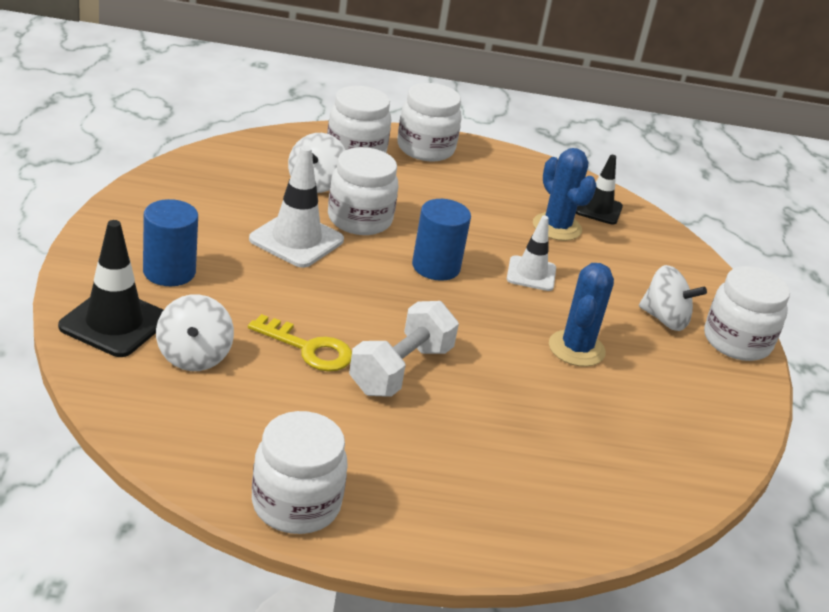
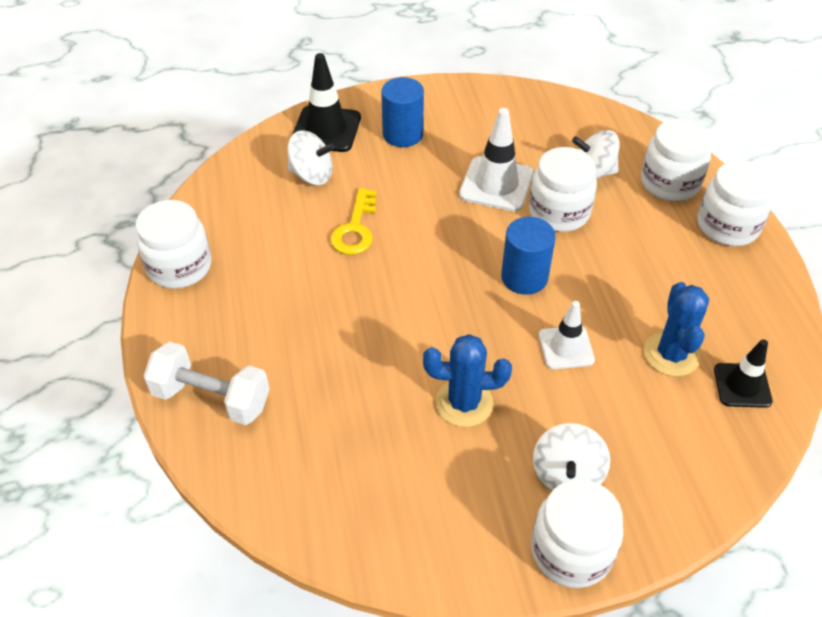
camera: 80 degrees right, 15 degrees up
white spinning top [156,294,234,371] -> white spinning top turned 150 degrees counterclockwise [287,130,335,185]
white dumbbell [349,301,459,397] -> white dumbbell moved to [143,342,269,425]
blue cactus [533,148,597,241] -> blue cactus turned 45 degrees counterclockwise [644,282,709,377]

